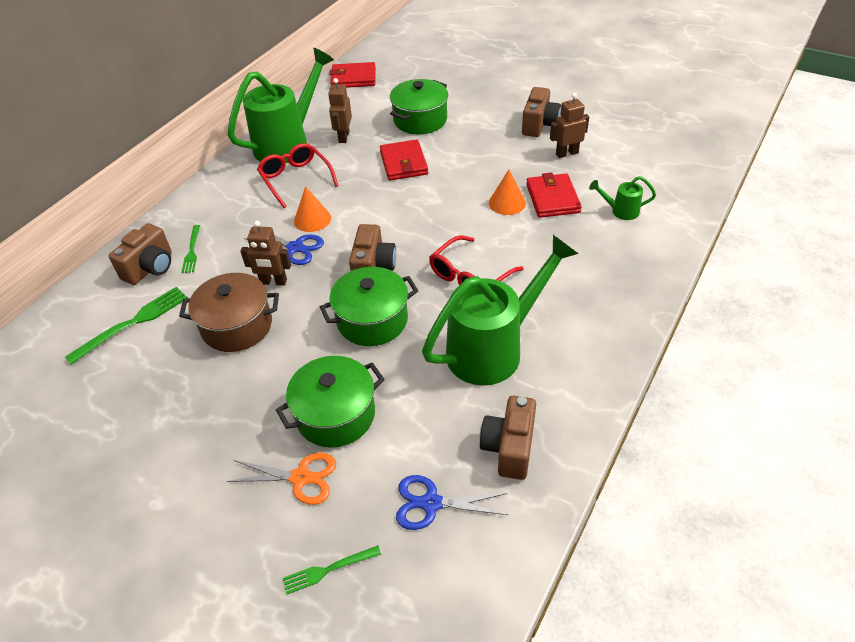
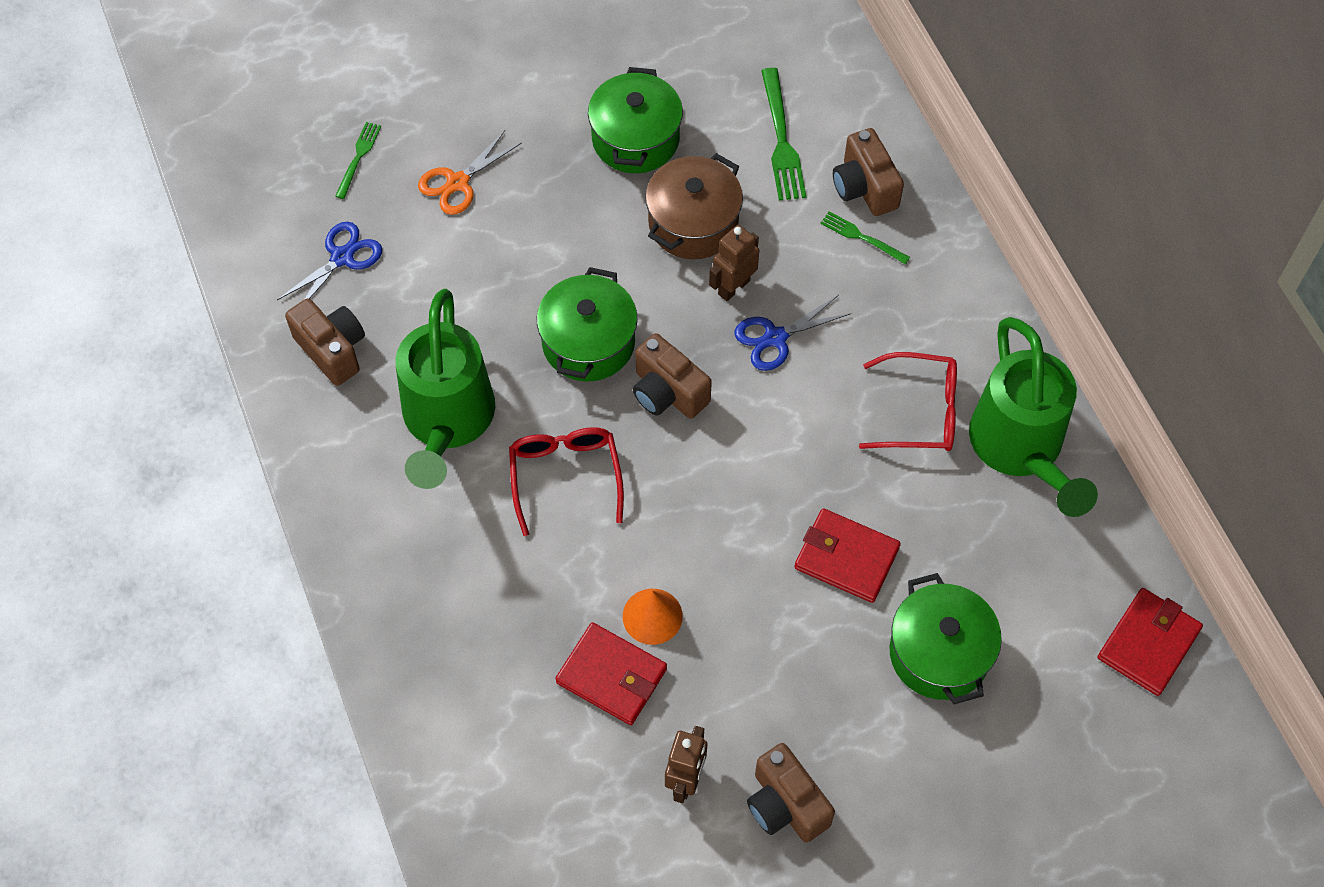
camera: 125 degrees right, 15 degrees up
green pot [276,356,385,448] -> green pot moved to [588,67,683,173]
orange cone [294,186,331,232] -> none
brown robot [328,78,352,143] -> none
green watering can [589,176,656,220] -> none

